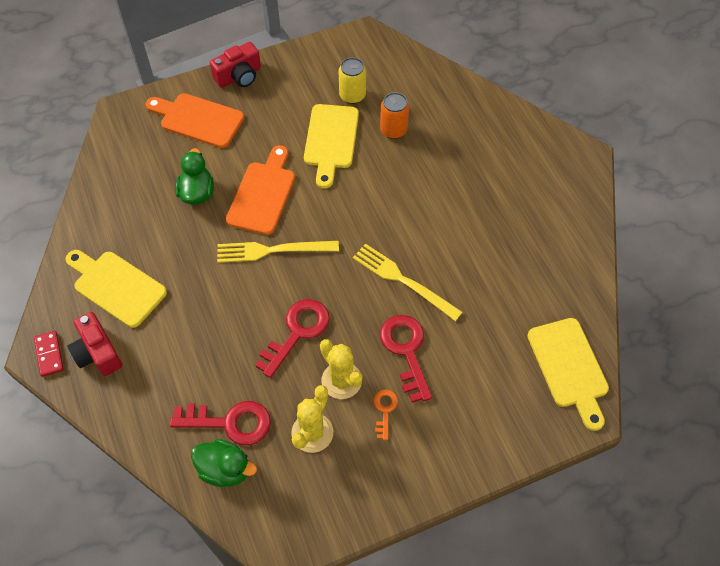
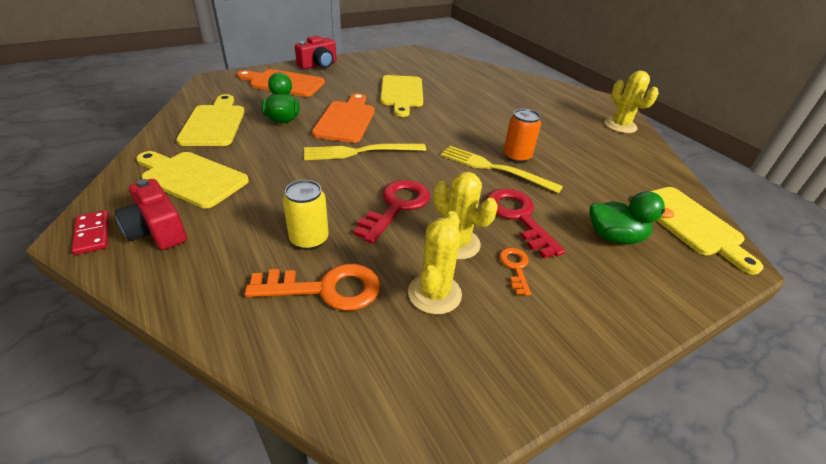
camera: 10 degrees left, 20 degrees down
red key [170,401,271,445] -> orange key [245,264,380,311]
green duck [191,439,257,487] -> green duck moved to [589,191,675,244]
yellow can [339,57,366,104] -> yellow can moved to [283,180,329,250]
orange can [380,92,409,139] -> orange can moved to [503,109,541,163]
none -> yellow cutting board [176,94,245,146]
none -> yellow cactus [605,71,659,133]

